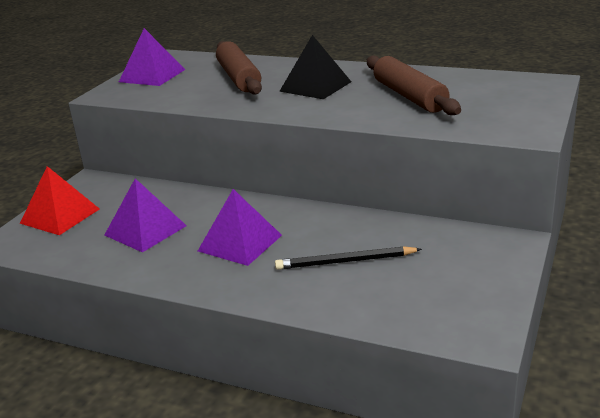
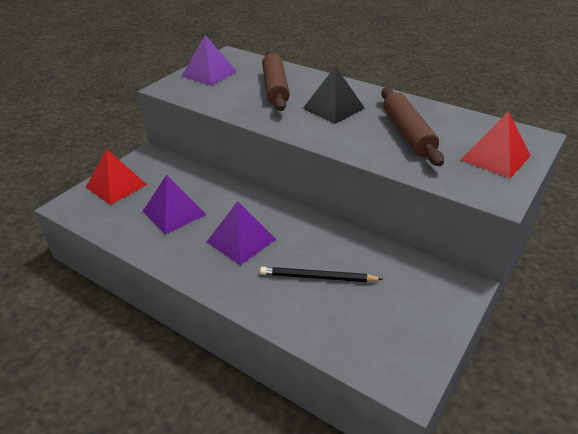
camera: 10 degrees right, 10 degrees up
none -> red pyramid [461,111,531,178]

